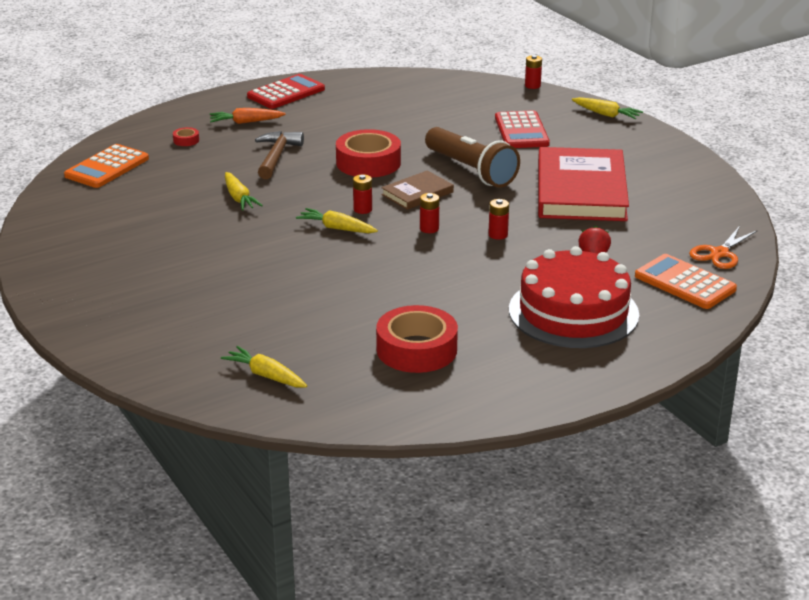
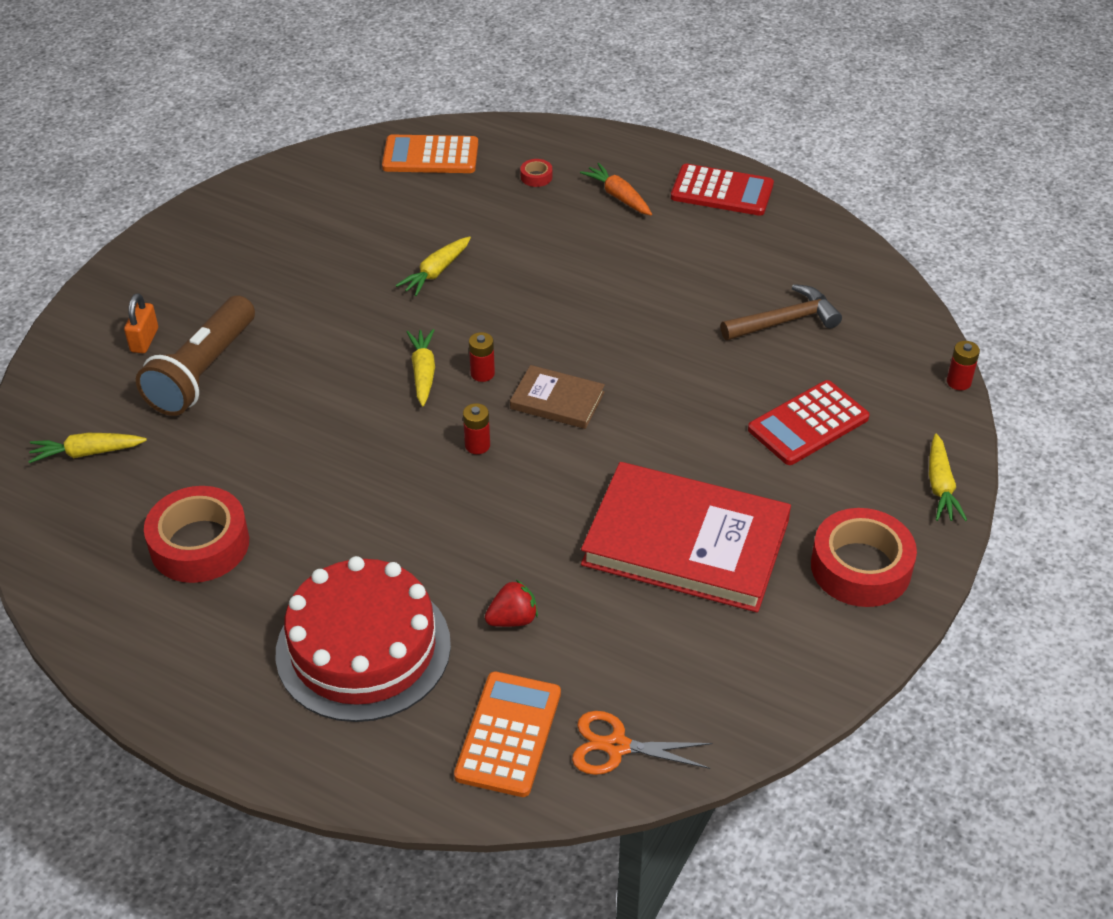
camera: 60 degrees right, 15 degrees up
yellow carrot [221,346,307,388] -> yellow carrot turned 105 degrees counterclockwise [28,433,147,463]
brown hammer [255,131,304,179] -> brown hammer moved to [720,284,842,340]
red tape [336,129,401,178] -> red tape moved to [811,508,917,607]
brown flashlight [425,127,520,187] -> brown flashlight moved to [136,295,255,416]
red battery [488,199,509,240] -> none
red book [538,147,629,221] -> red book turned 45 degrees clockwise [581,462,791,613]
none -> orange padlock [124,293,158,353]

